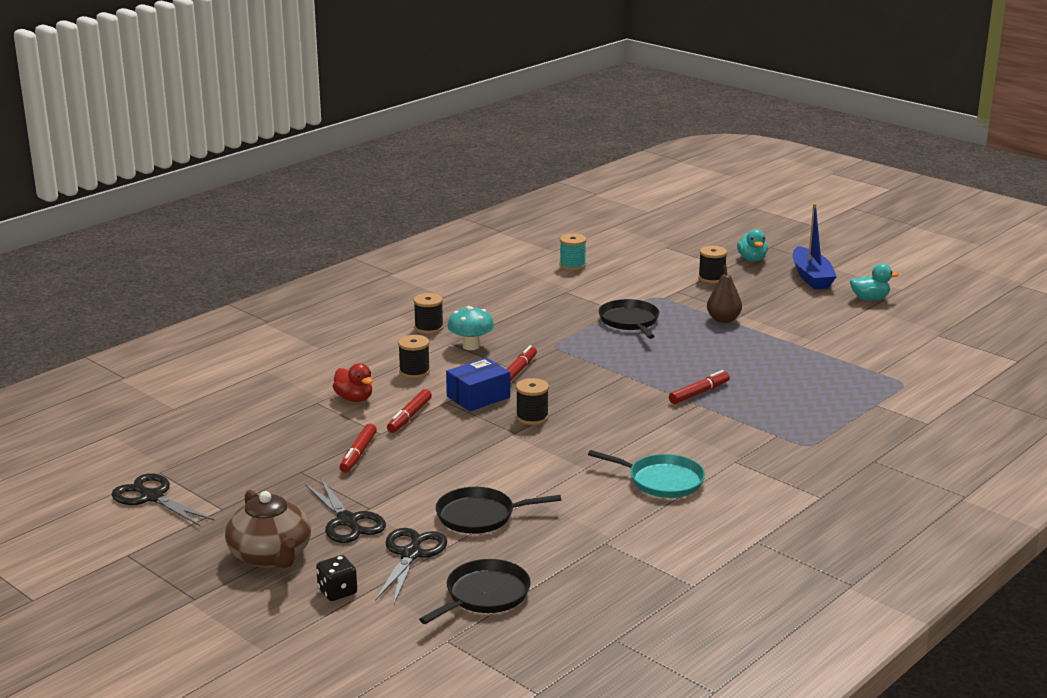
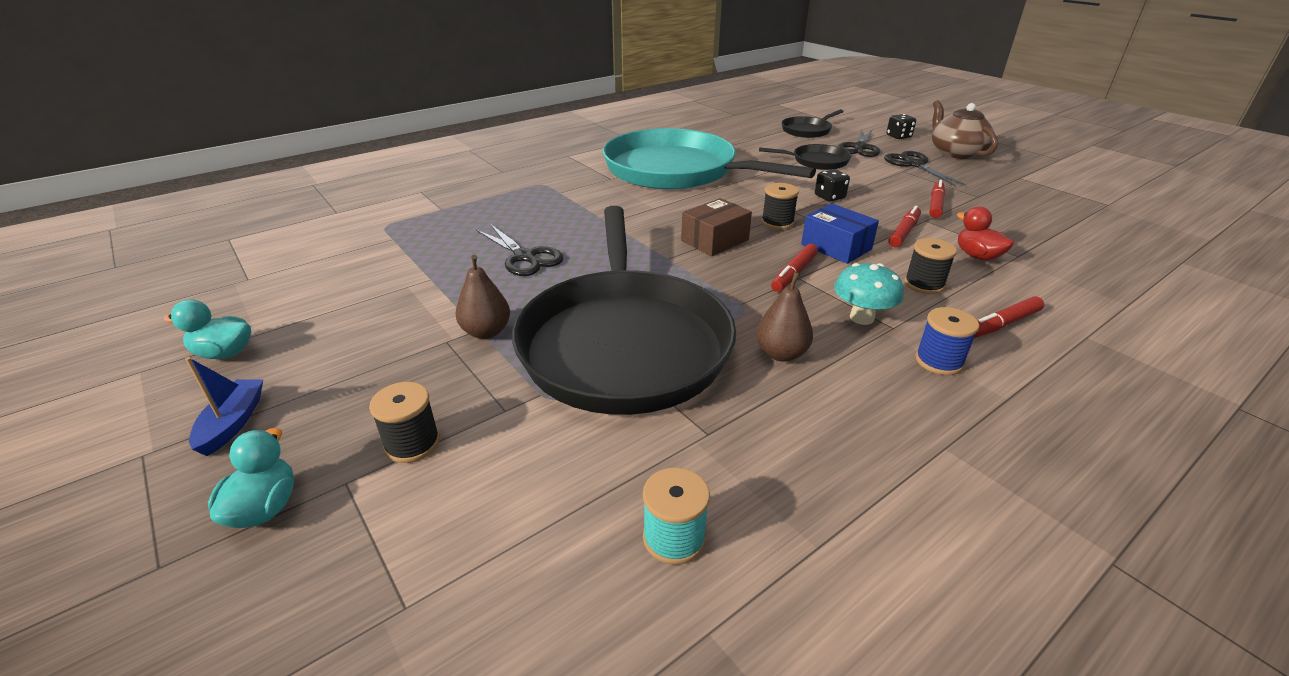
camera: 170 degrees left, 10 degrees up
black scissors [112,473,214,526] -> black scissors moved to [476,224,564,276]
black spool [413,293,444,334] -> blue spool [915,307,979,375]
blue box [446,358,510,411] -> blue box turned 75 degrees clockwise [801,203,879,264]
turquoise pan [588,450,705,498] -> turquoise pan [602,128,816,189], size x2.29
black pan [599,299,659,339] -> black pan [512,206,736,415], size x2.29
red marker [669,370,730,404] -> red marker moved to [974,296,1044,338]
blue boat [793,203,837,289] -> blue boat [185,357,263,456], size x0.64
none -> brown box [681,198,752,256]
none -> brown pear [756,272,813,362]
none -> black dice [815,169,850,202]

